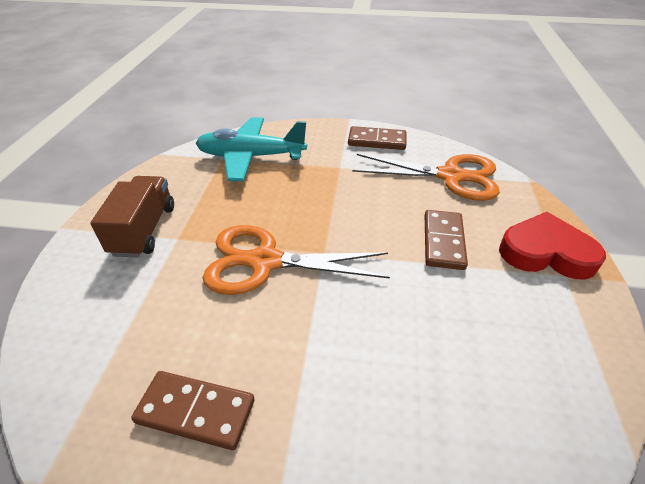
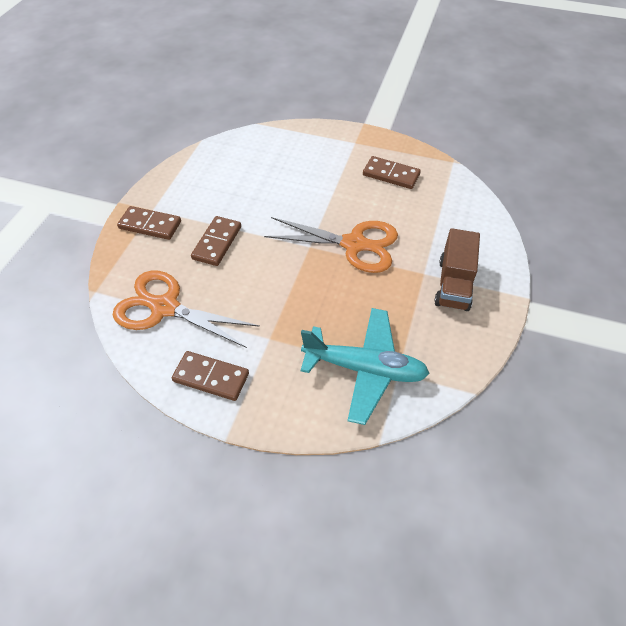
camera: 170 degrees left, 10 degrees up
red heart [499,212,606,279] -> brown domino [117,206,181,240]

